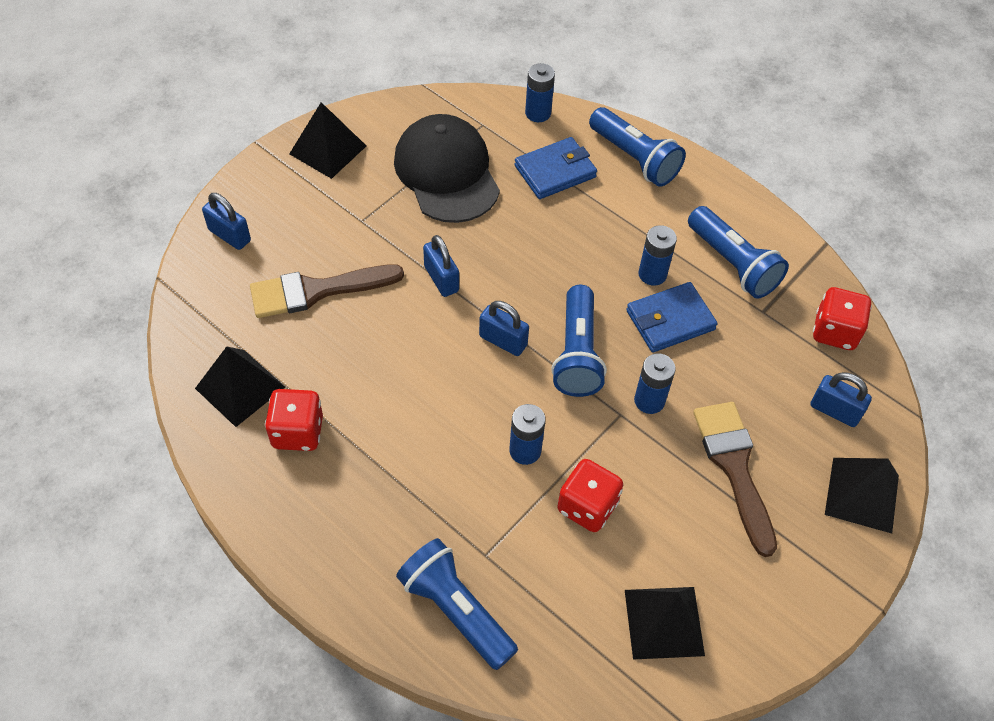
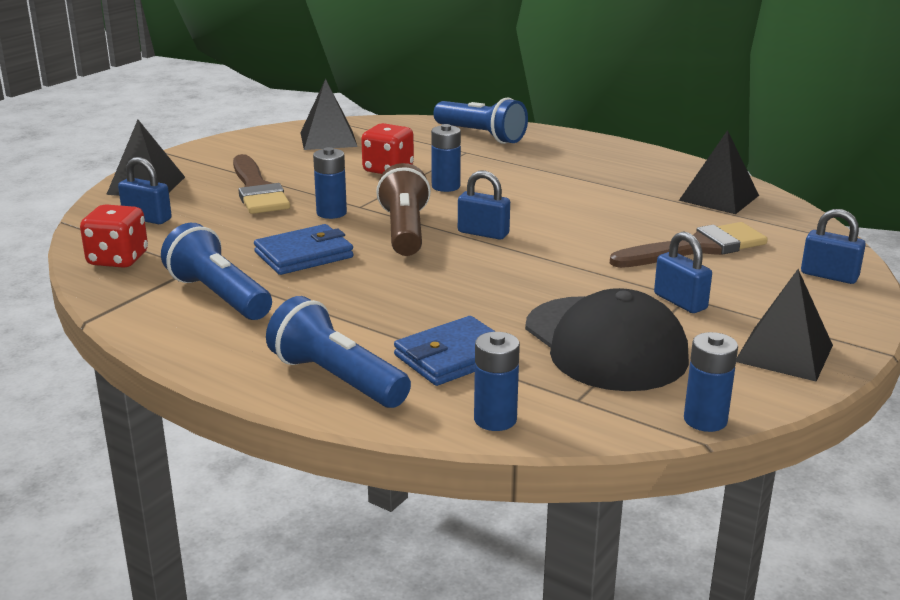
camera: 175 degrees right, 30 degrees down
red dice [265,389,323,451] -> none
blue padlock [423,235,459,297] -> blue padlock moved to [654,231,712,313]
blue flashlight [551,285,607,397] -> brown flashlight [376,163,431,256]
blue battery [638,225,677,286] -> blue battery moved to [684,332,738,432]

